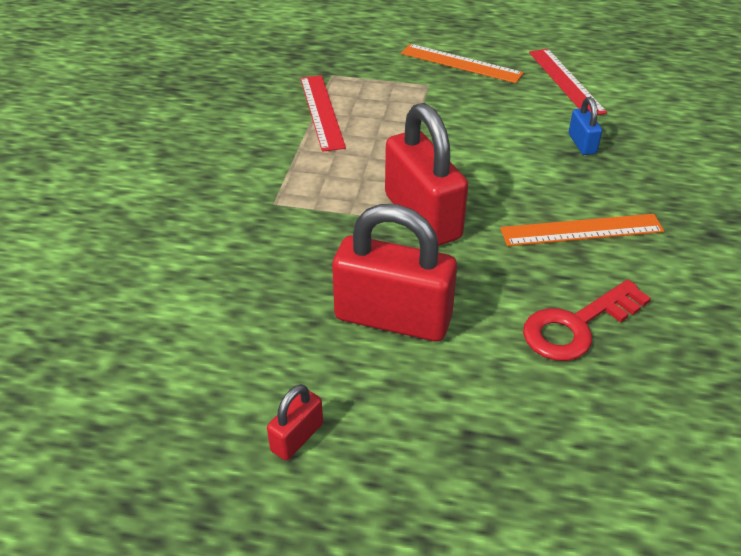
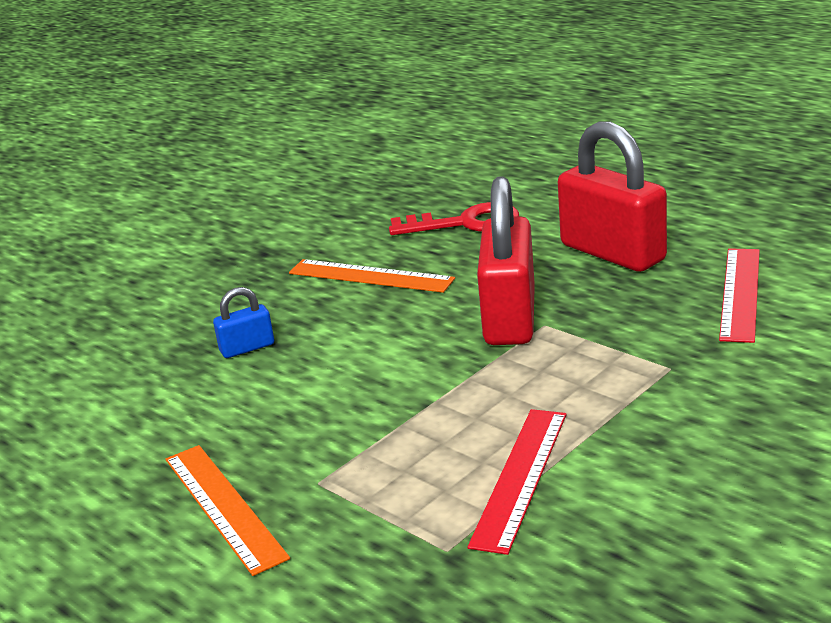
camera: 145 degrees left, 15 degrees down
red padlock [267,384,323,460] -> none
red ruler [529,49,607,115] -> red ruler moved to [719,248,760,343]
blue padlock [569,97,602,155] -> blue padlock turned 45 degrees clockwise [213,287,274,358]

